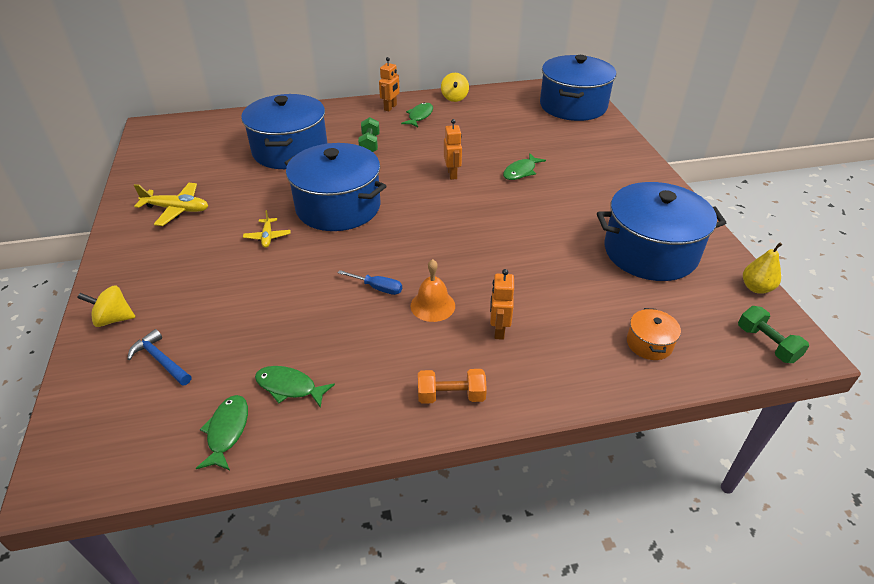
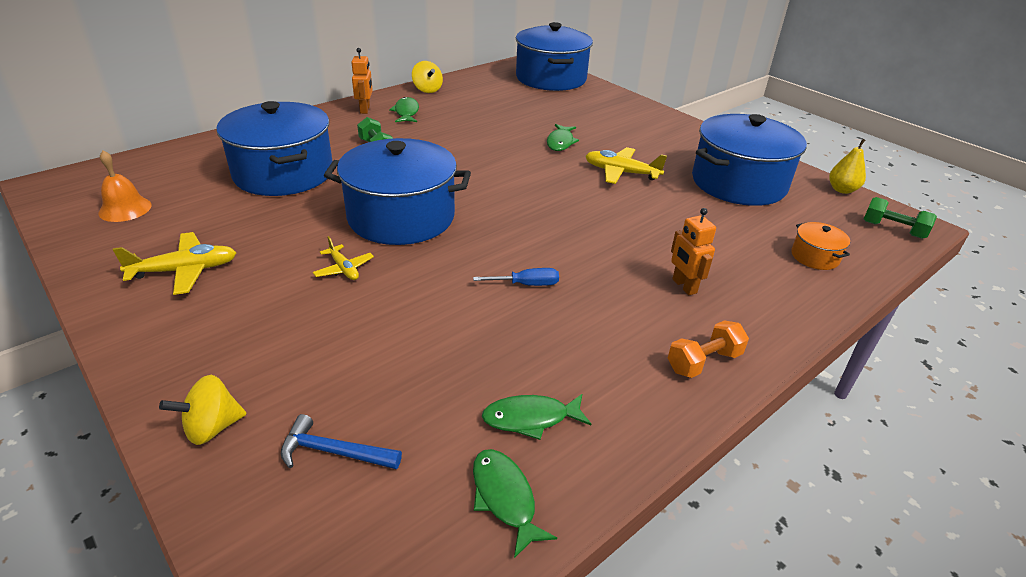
camera: 30 degrees left, 5 degrees down
orange bell [411,259,455,322] -> orange bell moved to [99,150,152,222]
orange robot [444,119,462,180] -> none
none -> yellow plane [585,147,667,184]

